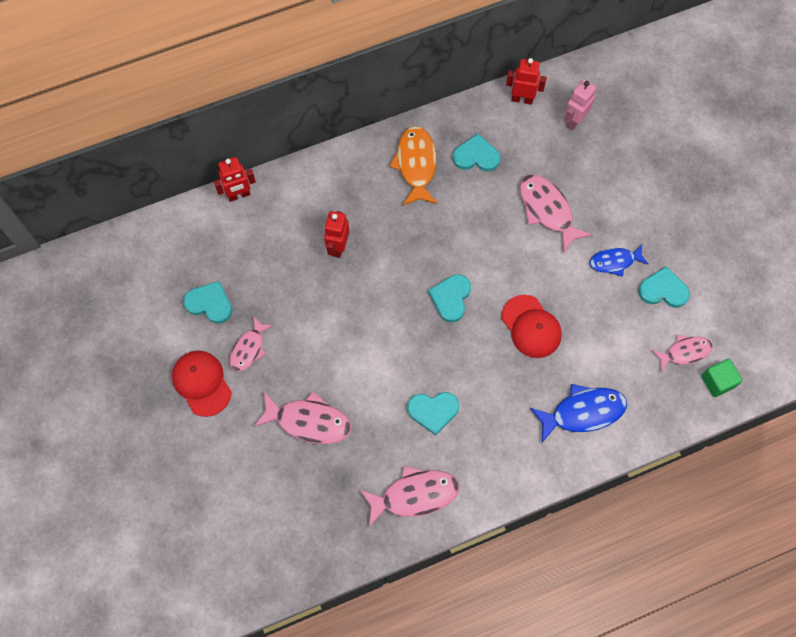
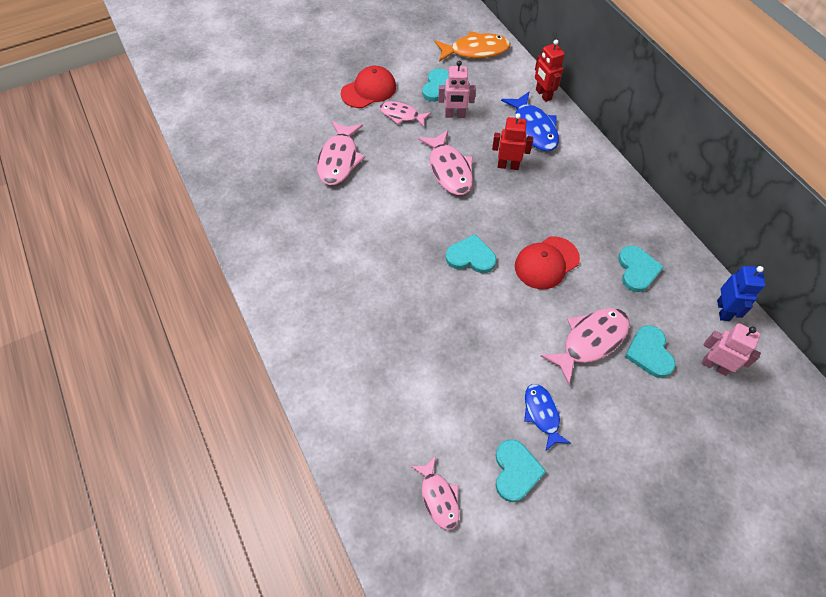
camera: 85 degrees right, 10 degrees down
pink fish [360,466,459,527] -> pink fish moved to [418,130,473,195]
orange fish [389,126,438,206] -> orange fish moved to [434,31,510,62]
turquoise heart [407,392,459,436] -> turquoise heart moved to [625,325,676,378]
red cap [501,295,562,358] -> red cap moved to [515,236,580,289]
red robot [506,58,547,105] -> blue robot [717,266,765,321]
blue fish [530,384,627,443] -> blue fish moved to [501,91,559,151]
green cube [701,359,743,397] -> none
none -> pink robot [438,61,476,118]

